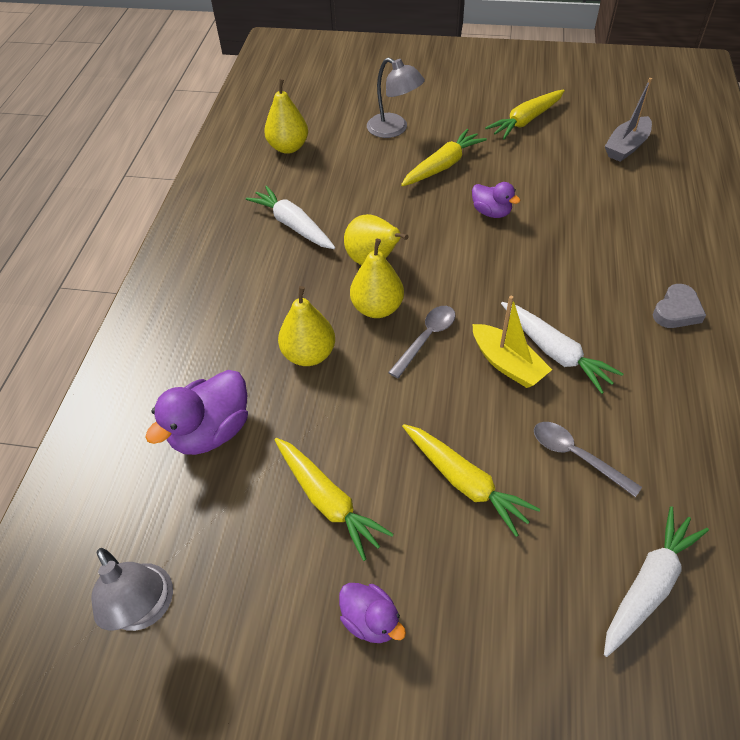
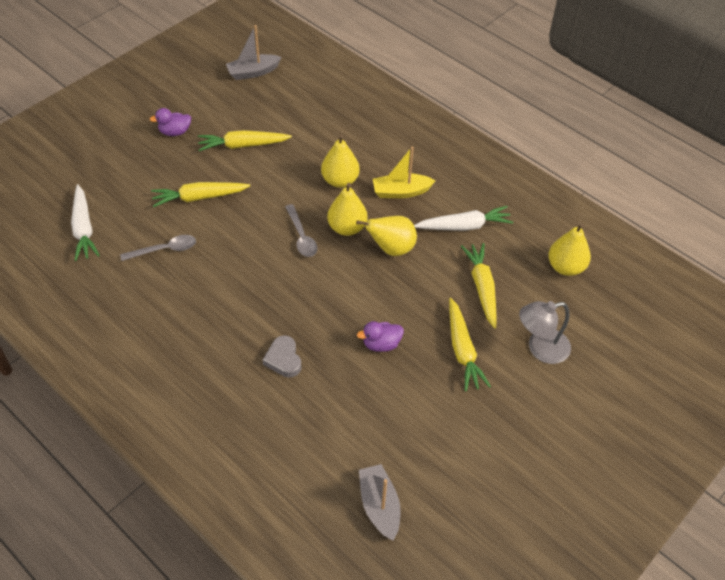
camera: 120 degrees right, 0 degrees up
grey lamp [91,548,173,631] -> grey boat [226,25,282,80]
purple duck [146,370,248,455] -> none
yellow boat [472,296,552,388] -> yellow boat moved to [373,146,435,198]
yellow carrot [485,90,565,139] -> yellow carrot moved to [461,243,497,328]
white carrot [501,302,623,394] -> none
grey heart [653,284,706,328] -> grey heart moved to [262,335,302,378]

